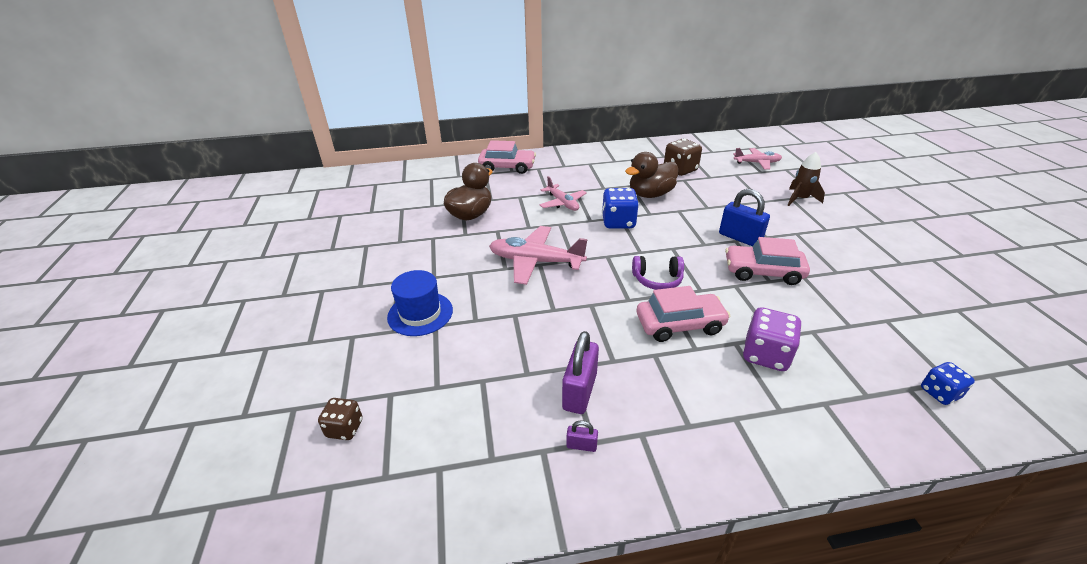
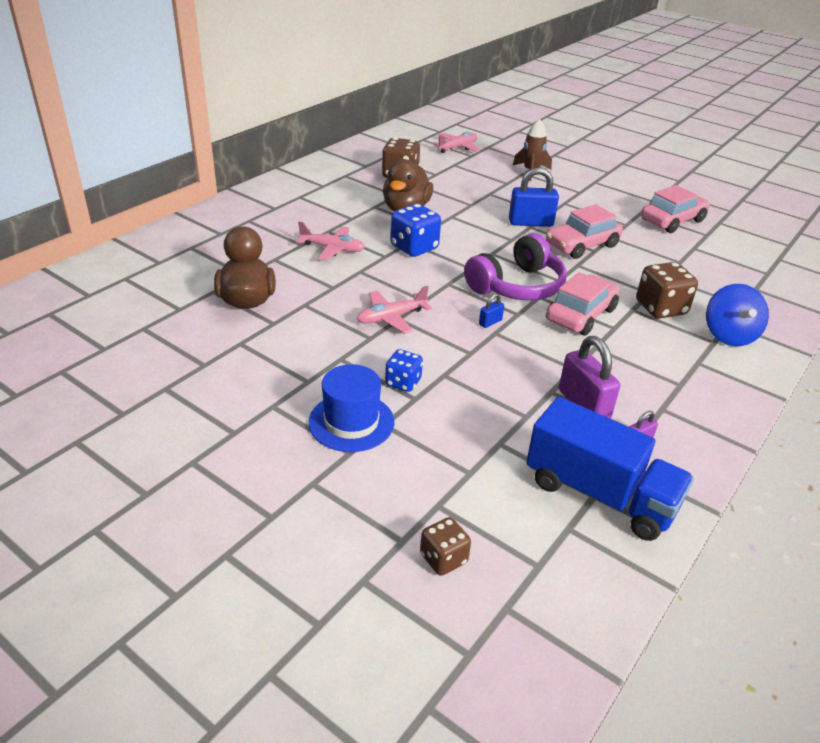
camera: 45 degrees left, 0 degrees up
pink car [478,140,536,174] -> pink car moved to [641,185,710,233]
pink plane [489,226,587,285] -> pink plane [357,286,432,334], size x0.63
purple headphones [632,256,684,290] -> purple headphones [464,233,567,300], size x1.66
purple dice [743,307,802,371] -> brown dice [636,262,698,319]
blue dice [921,362,975,405] -> blue dice moved to [385,349,423,392]
none -> blue padlock [479,294,504,328]
none -> blue truck [526,397,694,541]
none -> blue spinning top [706,284,769,346]

